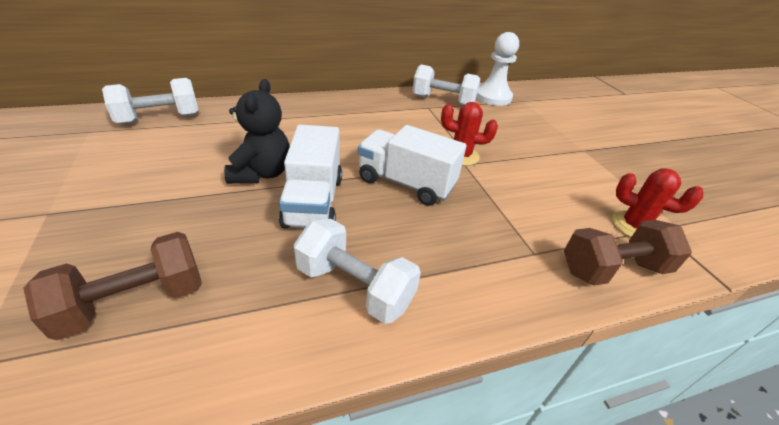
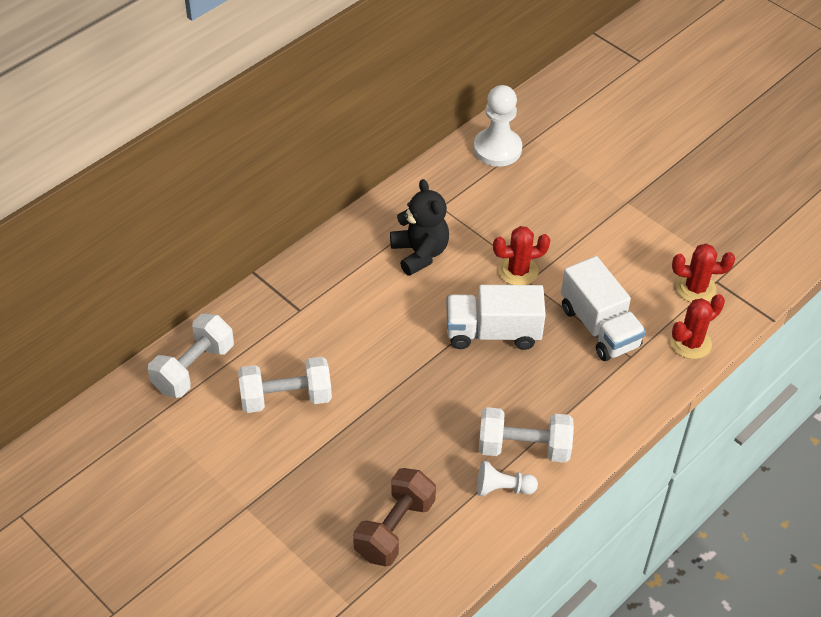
camera: 25 degrees left, 10 degrees up
black teddy bear [224,79,290,184] -> black teddy bear moved to [390,179,449,276]
white truck [279,124,342,228] -> white truck moved to [561,256,646,361]
white dumbbell [412,64,480,106] -> white dumbbell moved to [238,357,332,413]
brown dumbbell [564,220,692,286] -> red cactus [670,294,725,359]
none -> white pawn [477,461,538,496]

